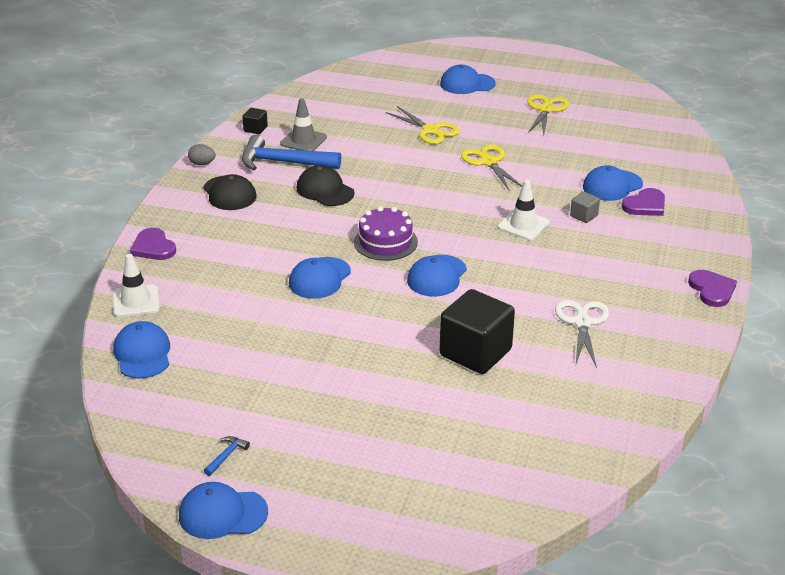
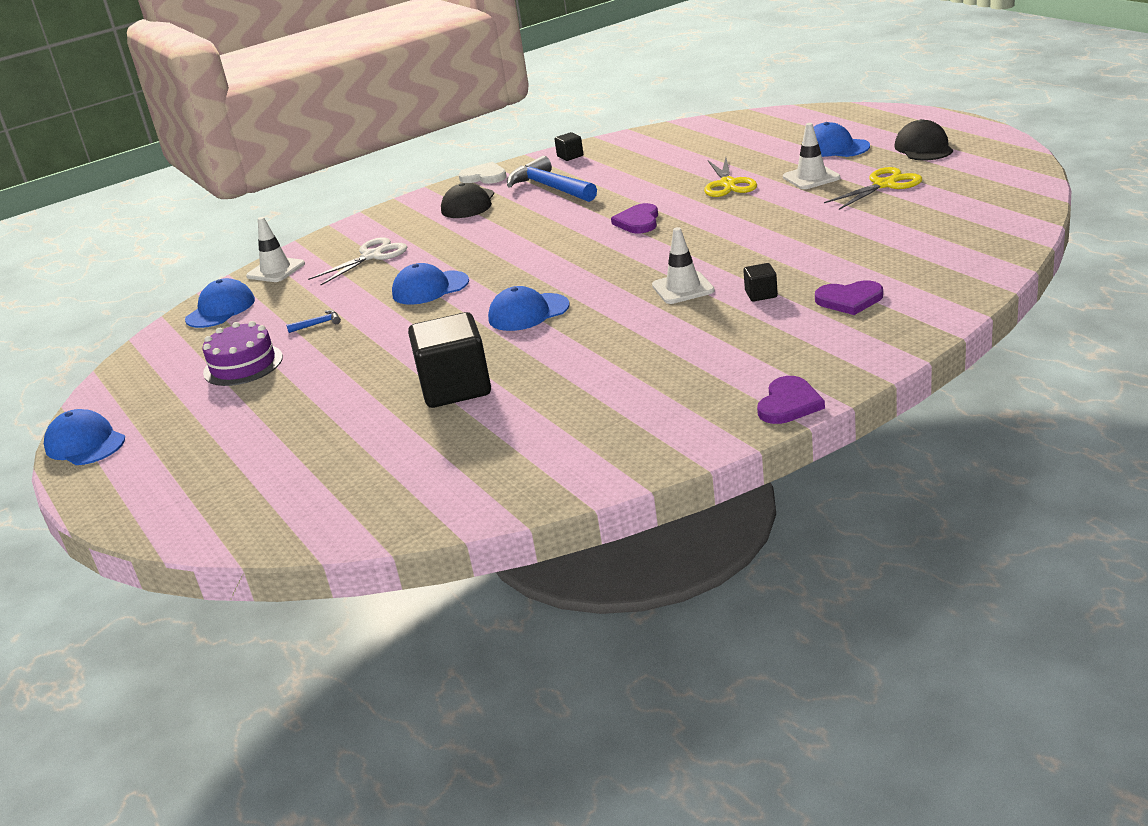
camera: 45 degrees right, 5 degrees down
purple heart [130,228,176,260] -> purple heart moved to [611,203,658,233]
grey egg [188,144,216,165] -> white heart [458,162,507,184]
blue hammer [204,436,250,476] -> blue hammer moved to [286,310,341,333]
grey traffic cone [280,98,327,151] -> none
black cap [297,165,355,206] -> black cap moved to [894,119,953,160]
purple cake [354,206,418,261] -> purple cake moved to [202,321,283,386]
yellow scissors [461,145,522,191] -> none
white scissors [555,300,609,368] -> white scissors moved to [308,237,407,285]
grey cube [570,192,600,223] -> black cube [743,263,778,302]
blue cap [583,165,643,201] -> none
none -> white traffic cone [783,123,840,189]

